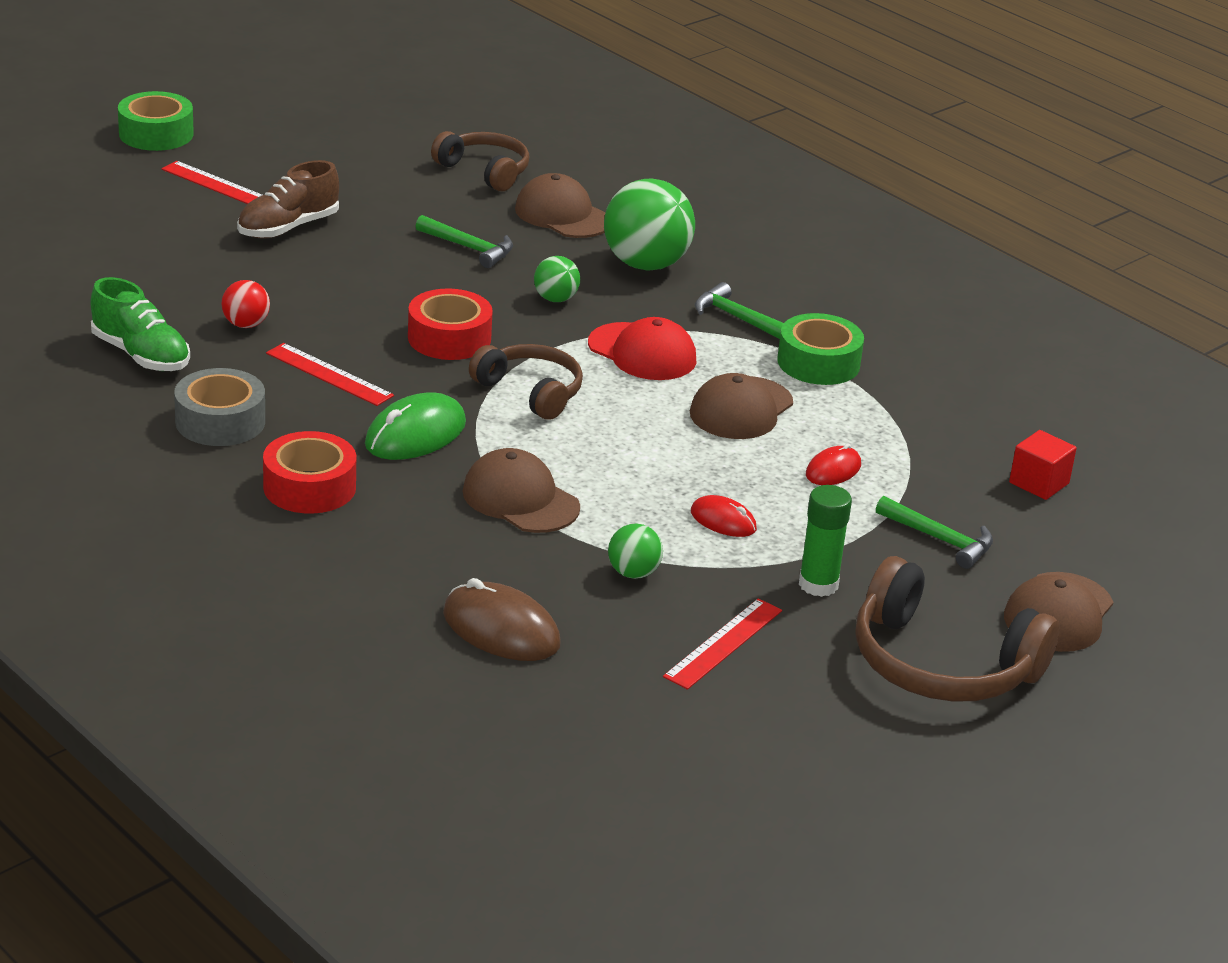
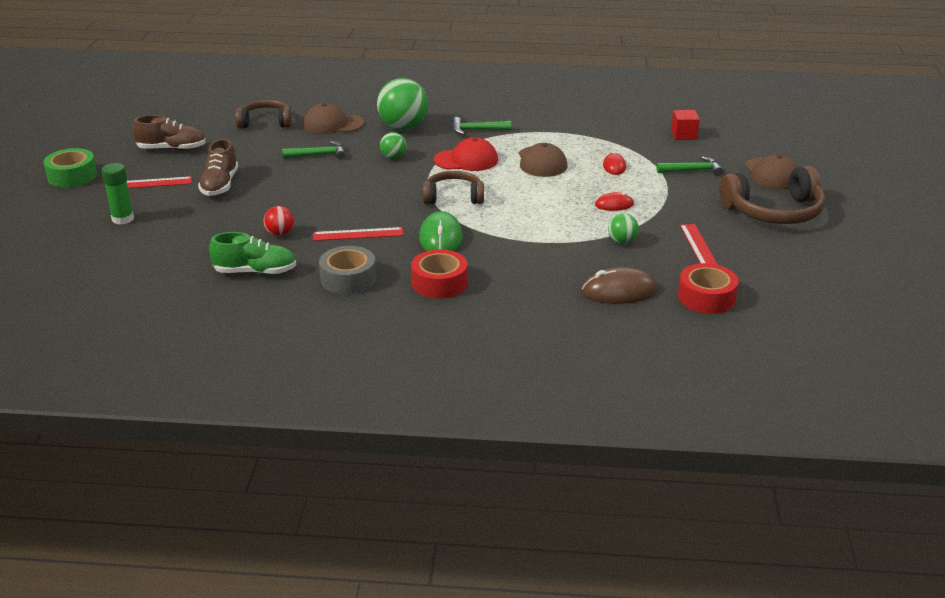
camera: 40 degrees left, 0 degrees up
red tape [408,288,493,360] -> red tape moved to [678,263,739,314]
brown cap [462,448,580,533] -> none
green tape [777,313,864,385] -> none
green glue stick [799,485,852,597] -> green glue stick moved to [102,163,134,225]
none -> brown shoe [133,115,206,151]

